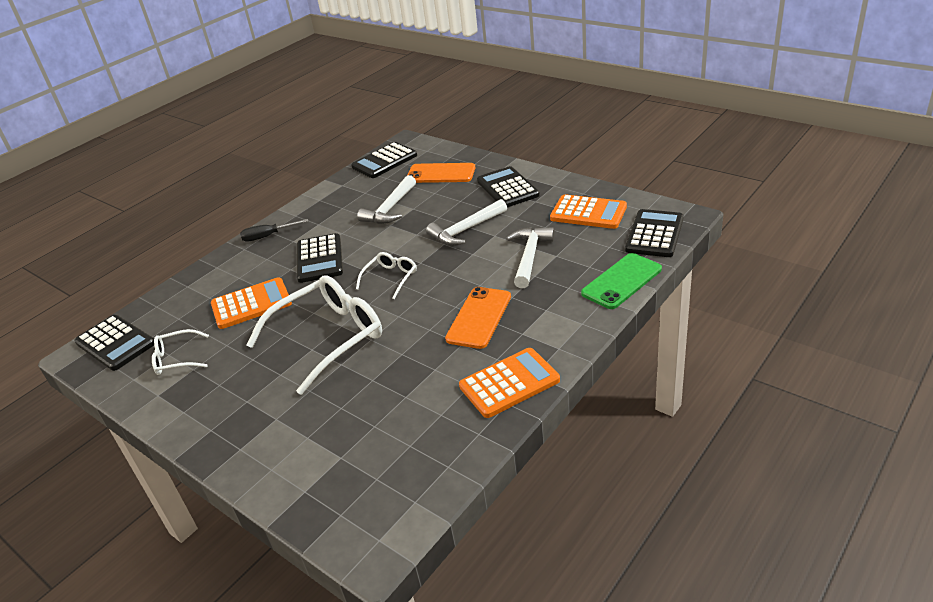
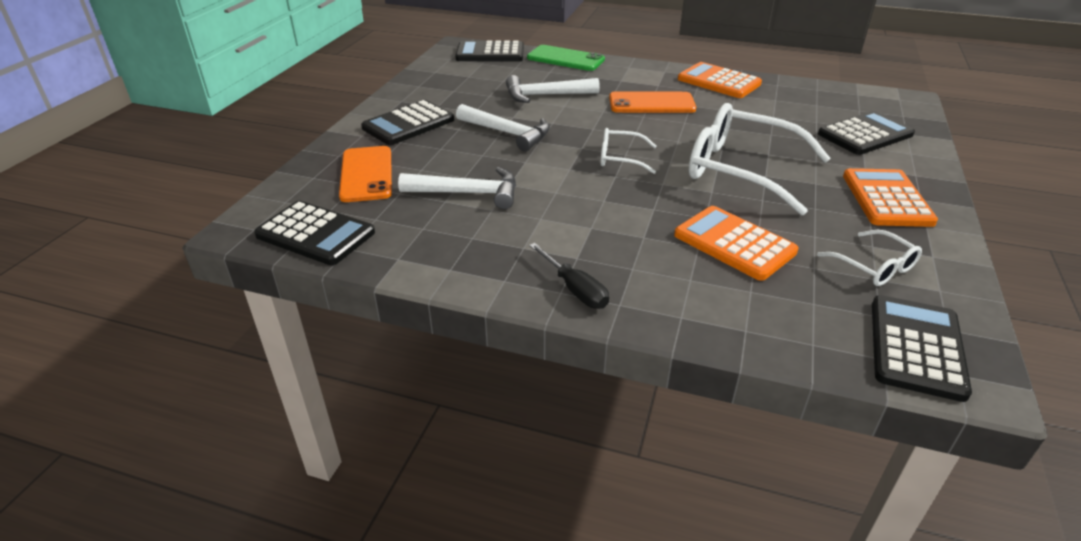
camera: 115 degrees left, 0 degrees up
black calculator [297,233,343,283] -> black calculator moved to [818,111,915,155]
orange calculator [550,194,627,229] -> orange calculator moved to [843,168,938,227]

